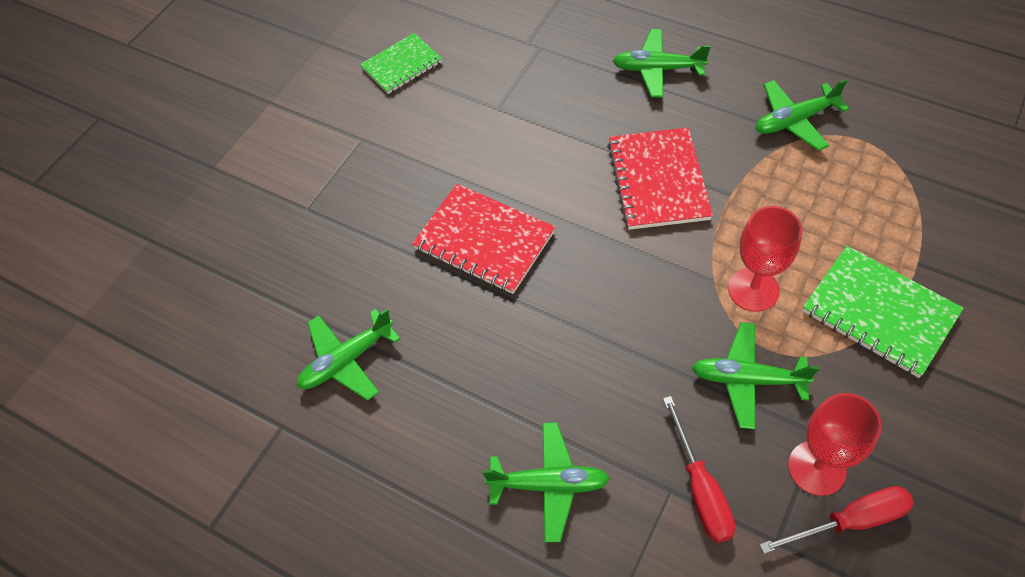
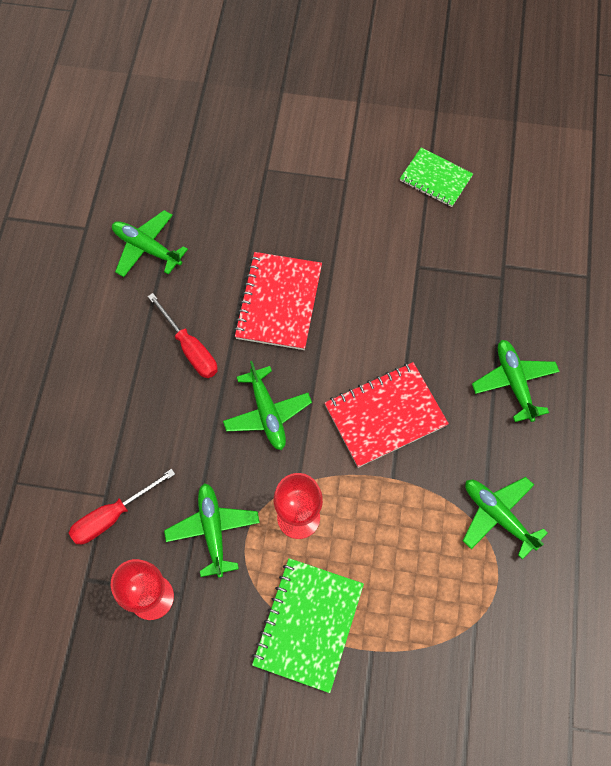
camera: 65 degrees right, 10 degrees up
green plane [483,422,610,542] -> green plane moved to [223,361,312,450]
red screwdriver [760,486,914,554] -> red screwdriver moved to [148,293,217,378]

